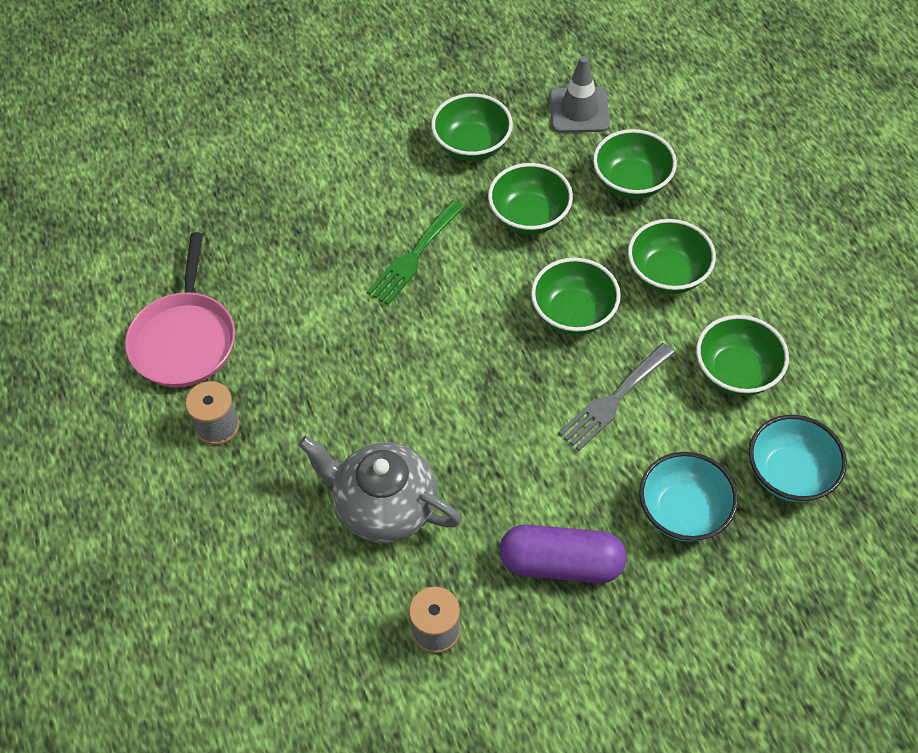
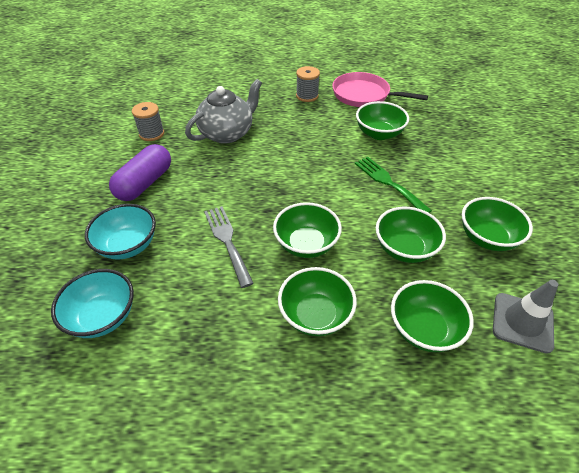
camera: 110 degrees right, 10 degrees down
green bowl [696,315,789,396] -> green bowl moved to [356,101,409,140]

